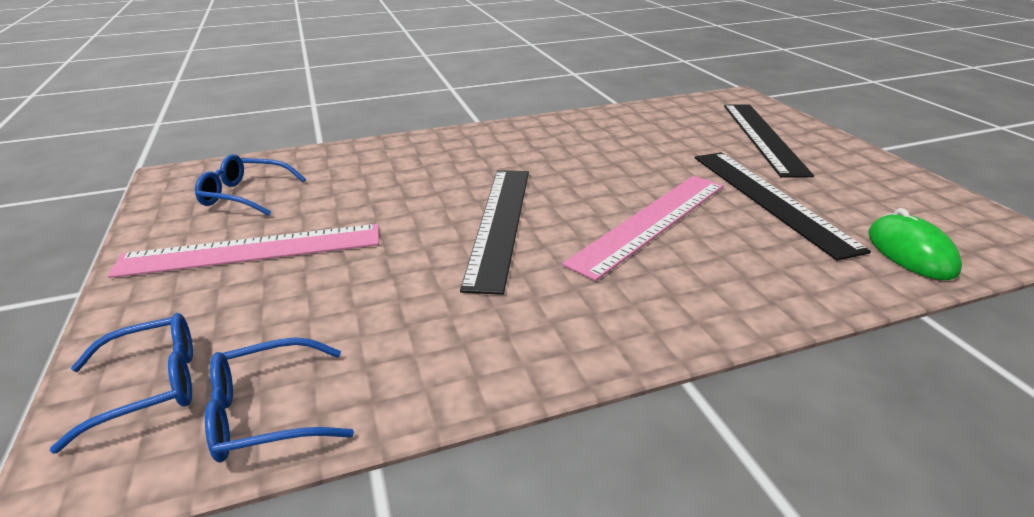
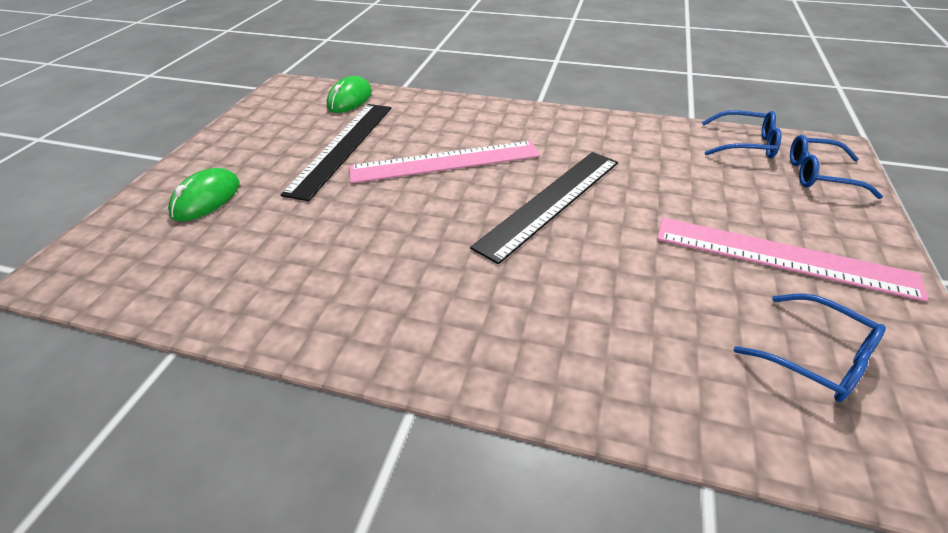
camera: 145 degrees left, 10 degrees up
black ruler [724,104,814,178] -> green mouse [168,168,240,221]

